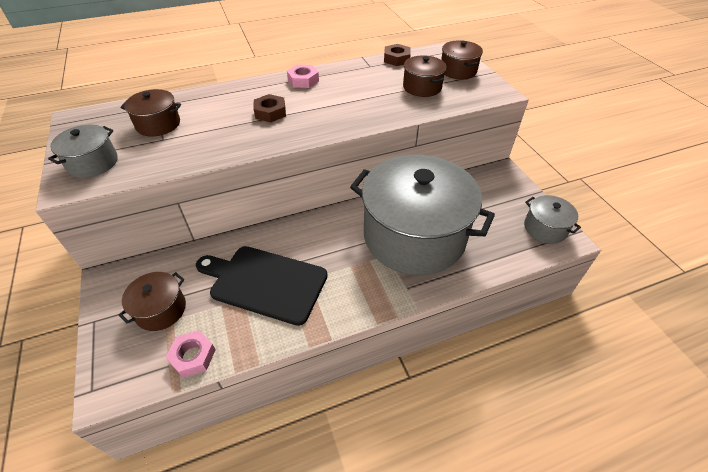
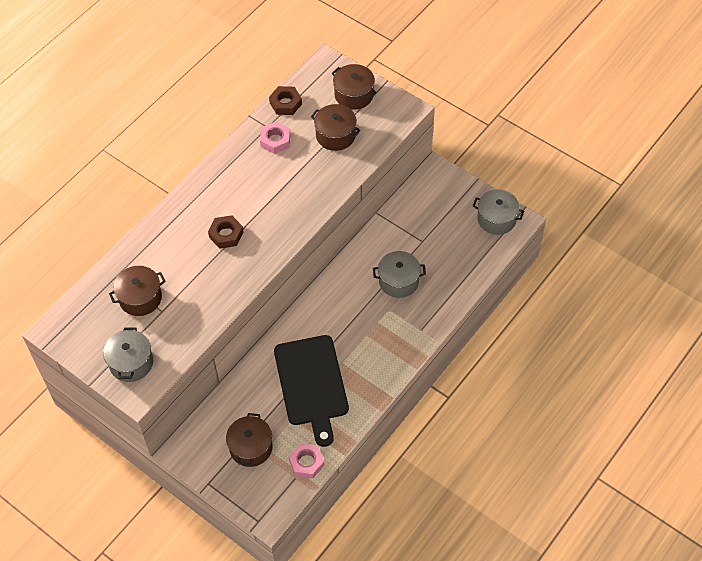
camera: 30 degrees left, 10 degrees up
black cutting board [196,246,328,326] -> black cutting board turned 90 degrees counterclockwise [274,335,349,447]
pink nut [287,65,319,88] -> pink nut moved to [260,121,291,154]
grey pot [350,155,495,275] -> grey pot [373,251,426,298], size x0.42

